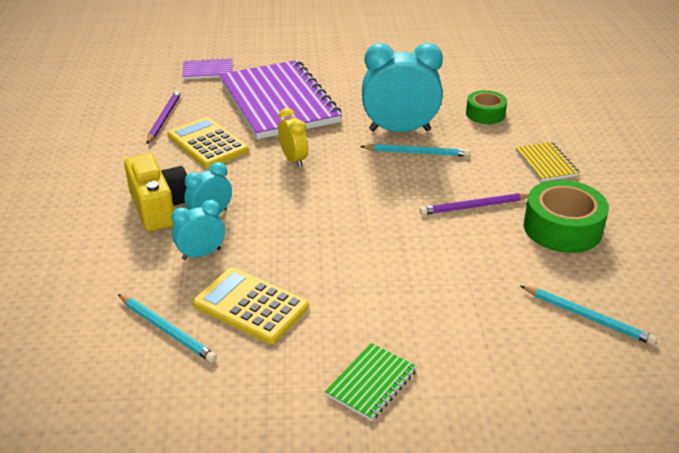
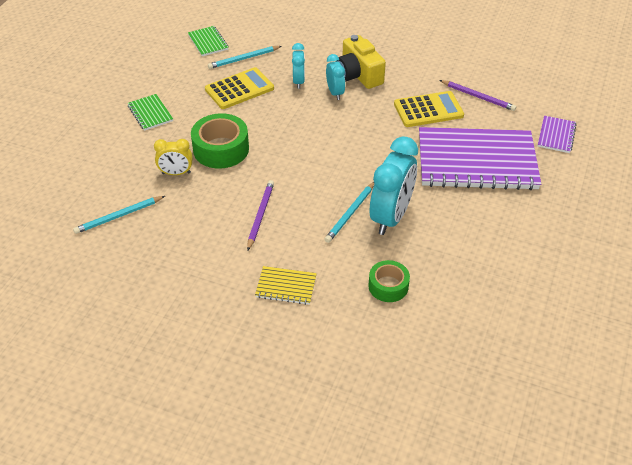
camera: 115 degrees right, 10 degrees up
yellow camera [124,153,187,232] -> yellow camera turned 60 degrees clockwise [337,35,386,89]
yellow clock [278,108,308,168] -> yellow clock moved to [154,139,193,175]
green tape [524,180,609,253] -> green tape moved to [191,113,249,169]
none -> green notebook [188,26,229,56]

